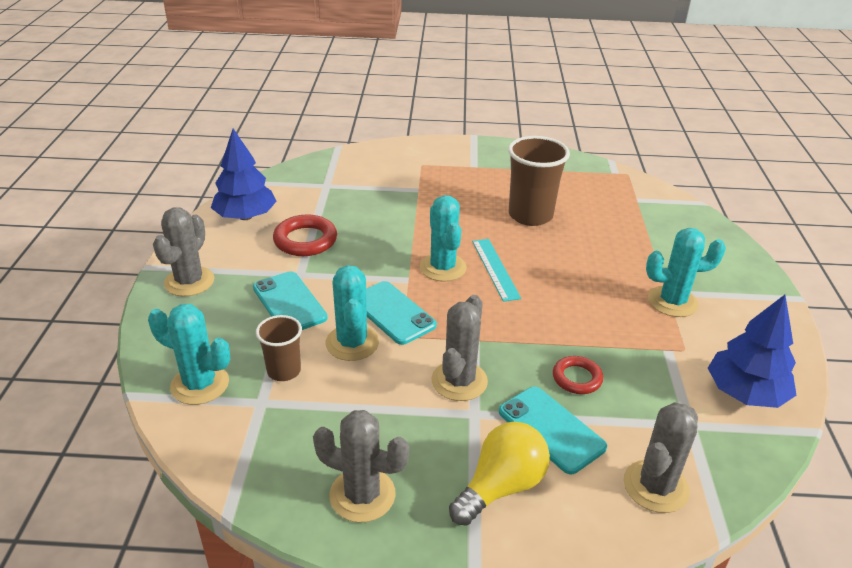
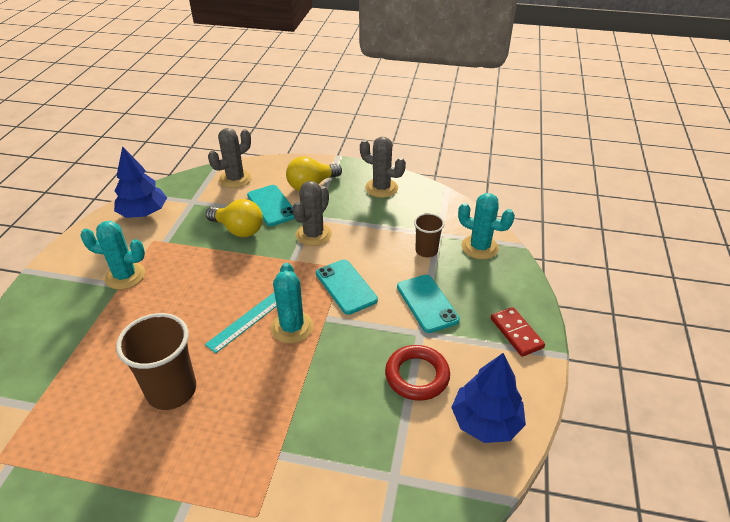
camera: 170 degrees left, 5 degrees up
grey cactus [153,207,214,296] -> red domino [491,307,545,357]
turquoise cactus [325,265,379,361] -> none
turquoise ruler [472,239,521,302] -> turquoise ruler turned 45 degrees clockwise [205,293,277,353]
red ring [553,356,603,394] -> yellow light bulb [206,199,263,237]

